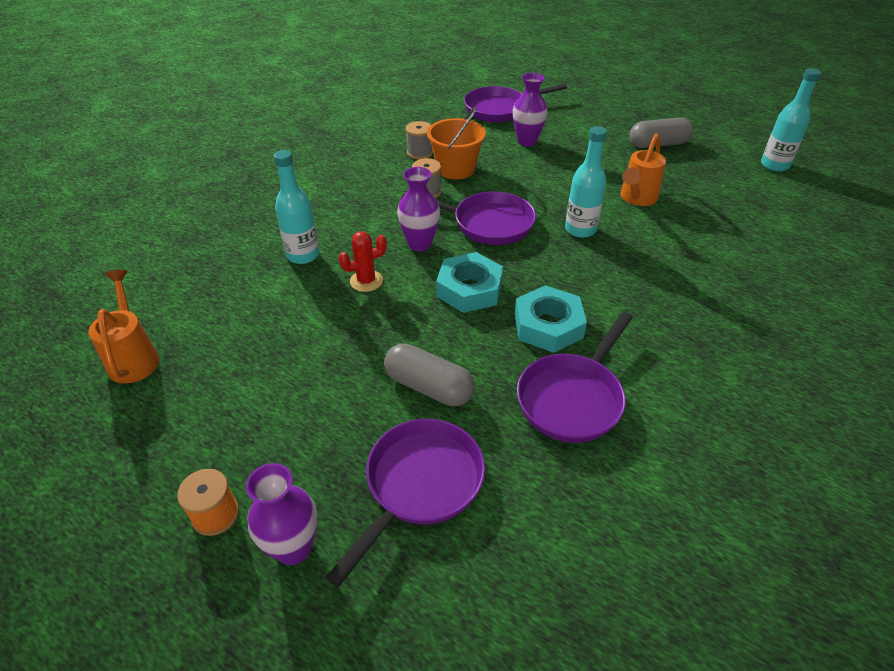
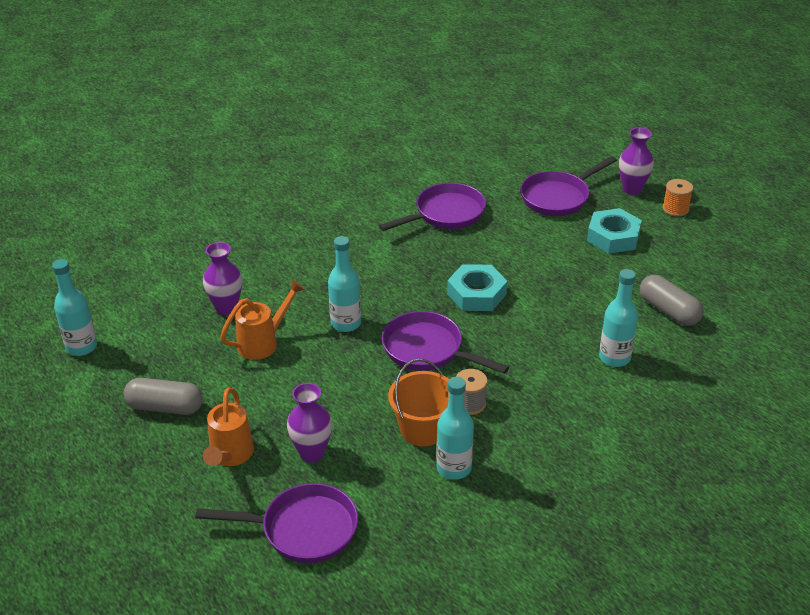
camera: 160 degrees left, 5 degrees down
orange watering can [89,270,160,383] -> orange watering can moved to [203,388,254,466]
red cactus [339,231,387,292] -> none
grey capsule [384,343,475,406] -> grey capsule moved to [640,275,704,326]
purple vase [397,167,440,251] -> purple vase moved to [203,242,242,315]
grey spool [406,121,433,160] -> turquoise bottle [436,377,474,480]
turquoise nut [515,285,587,353] -> turquoise nut moved to [587,208,642,254]

